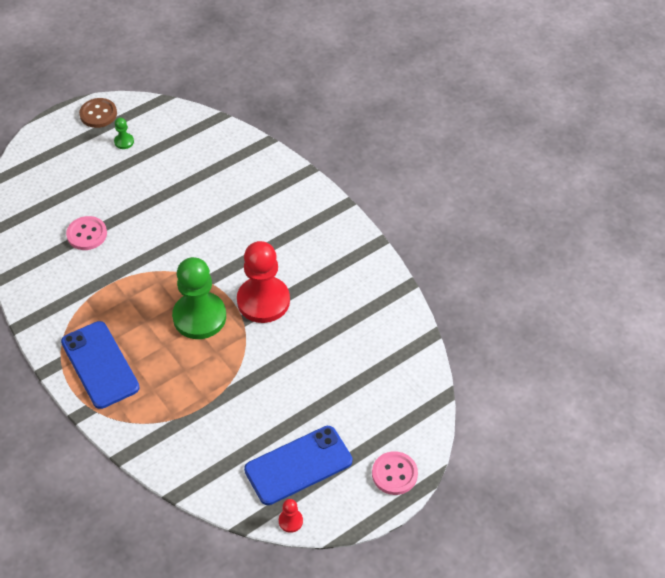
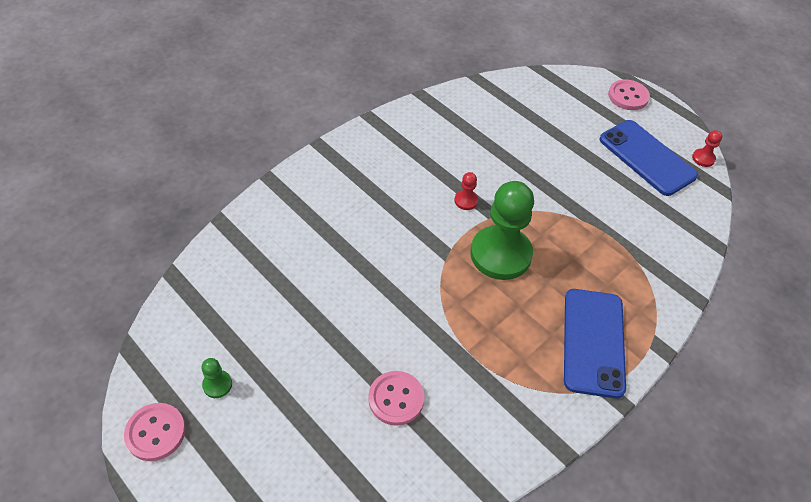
camera: 100 degrees left, 0 degrees up
blue phone [61,321,140,409] -> blue phone turned 45 degrees counterclockwise [564,289,626,399]
brown button [79,98,117,128] -> pink button [124,403,186,461]
red pawn [237,241,290,323] -> red pawn [454,172,478,210], size x0.41

